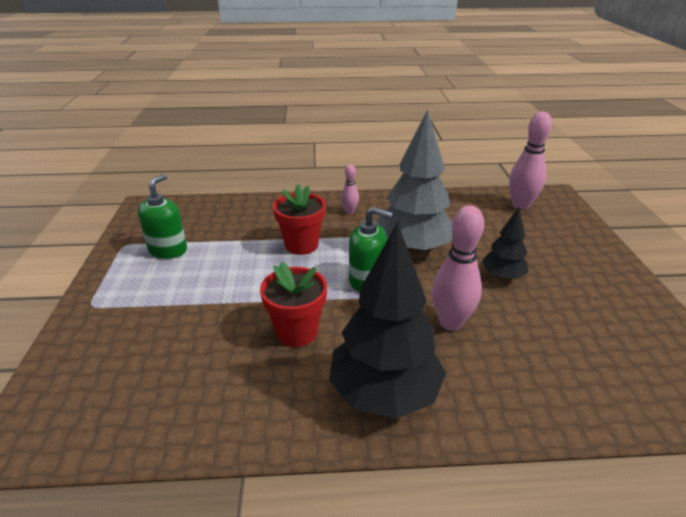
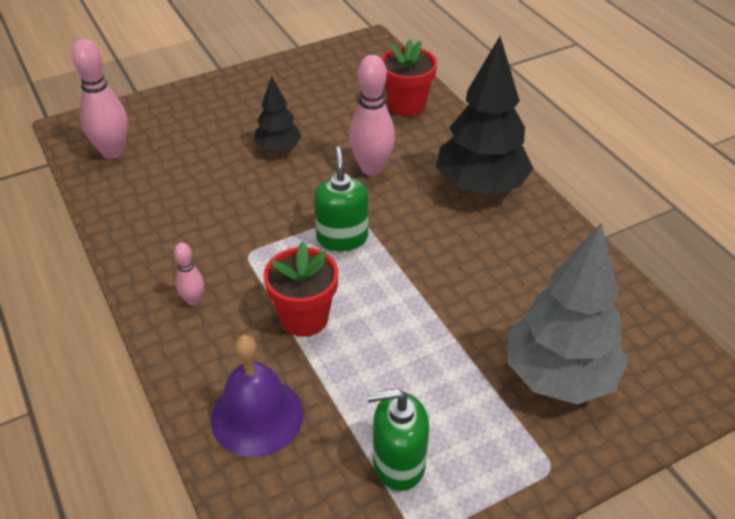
camera: 115 degrees left, 10 degrees up
red flower pot [260,262,327,347] -> red flower pot moved to [381,39,437,117]
grey tree [377,109,453,254] -> grey tree moved to [507,223,629,404]
none -> purple bell [211,335,304,457]

